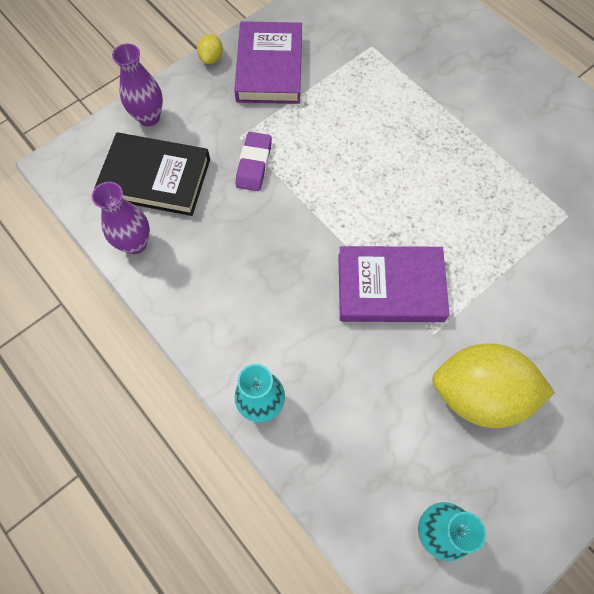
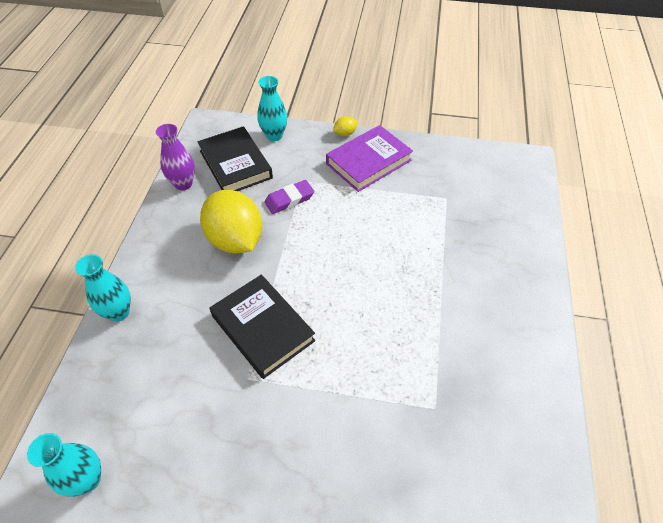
camera: 50 degrees right, 15 degrees down
purple vase [112,43,163,126] -> turquoise vase [257,76,287,141]
purple book [338,246,450,322] -> black book [210,274,315,379]
yellow lemon [432,344,555,428] -> yellow lemon moved to [200,190,262,253]

